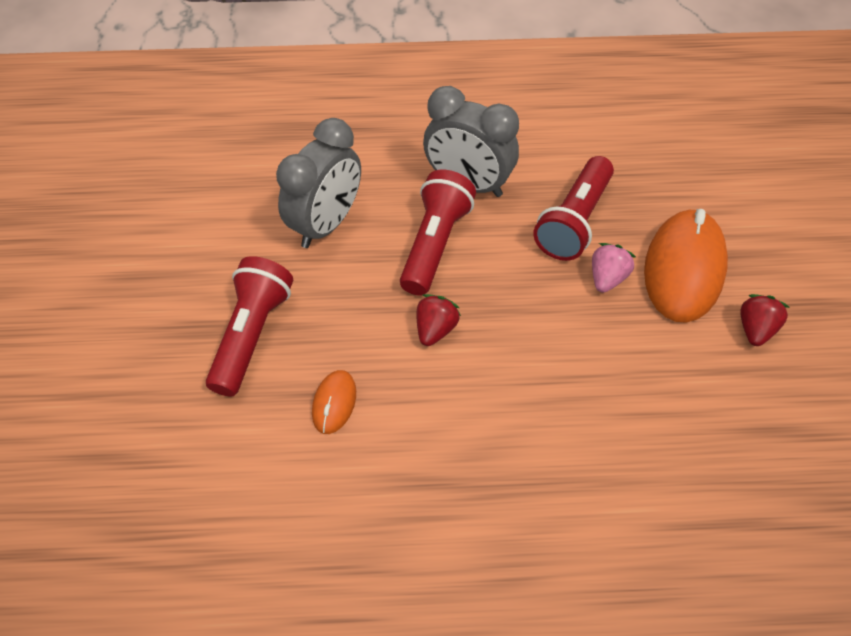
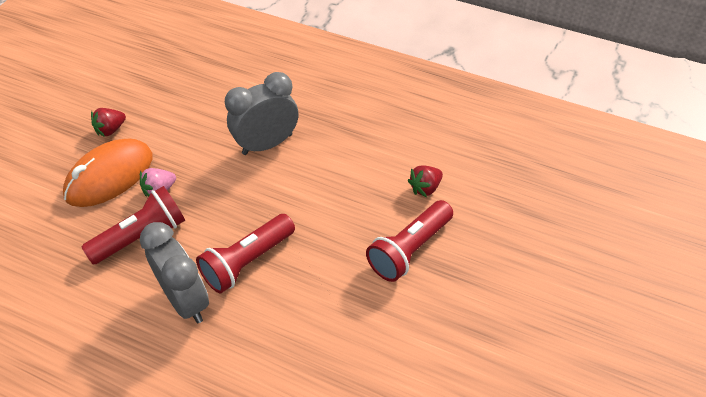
camera: 150 degrees left, 5 degrees down
grey clock [276,118,361,248] -> grey clock moved to [225,72,298,155]
orange mouse [312,370,356,434] -> none
red strawberry [417,294,461,346] -> red strawberry moved to [408,165,443,197]

